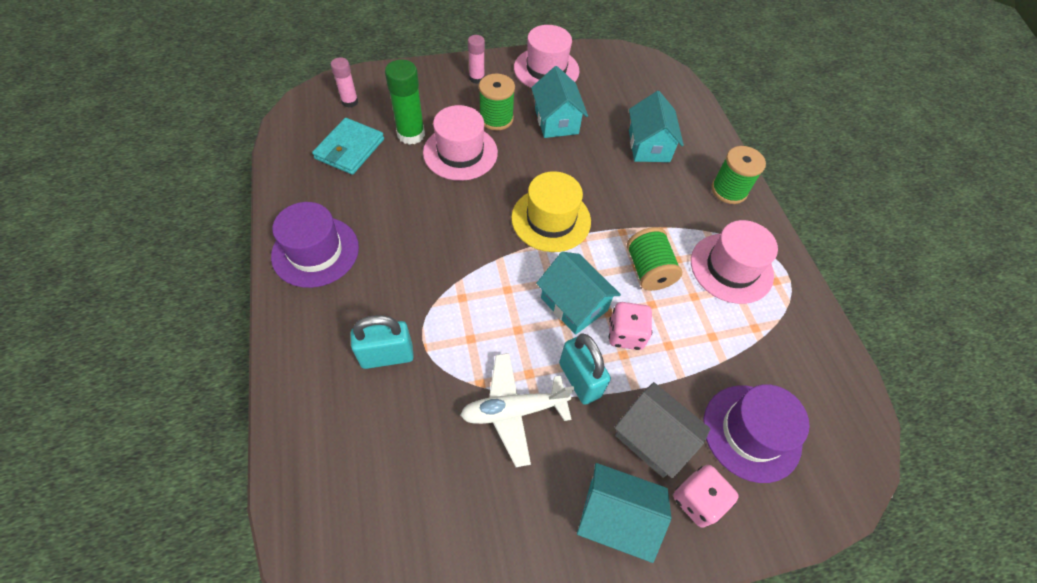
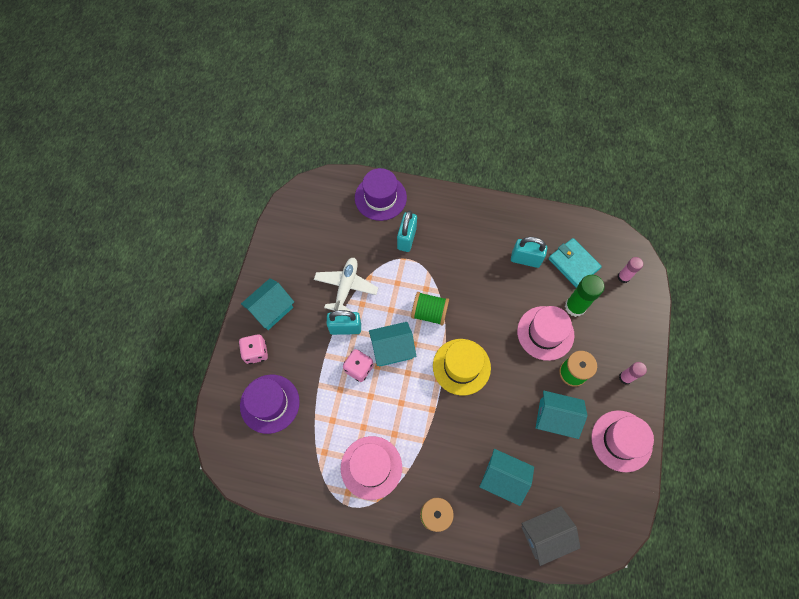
camera: 120 degrees right, 10 degrees up
purple hat [271,202,359,288] -> purple hat moved to [355,168,407,221]
grey house [614,382,711,478] -> grey house moved to [521,506,580,566]
green spool [627,227,682,291] -> green spool moved to [411,292,449,326]
none -> turquoise padlock [511,237,547,268]

